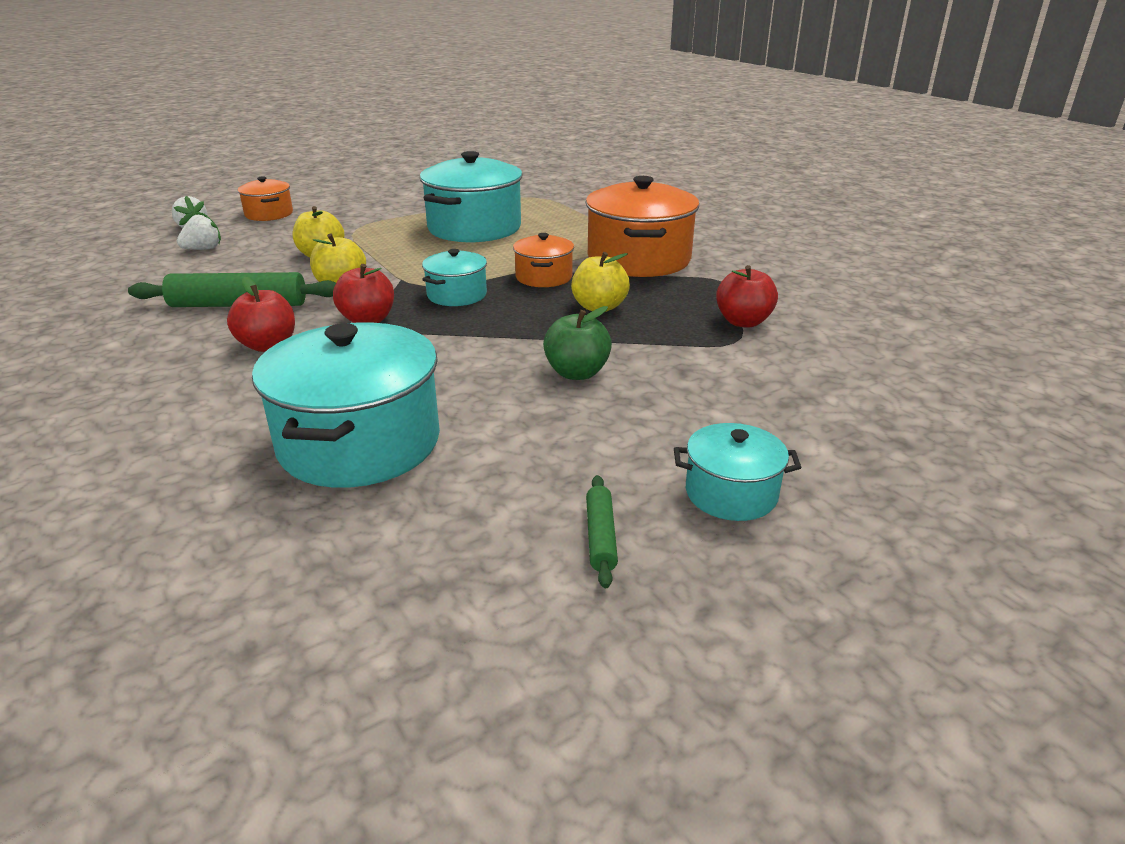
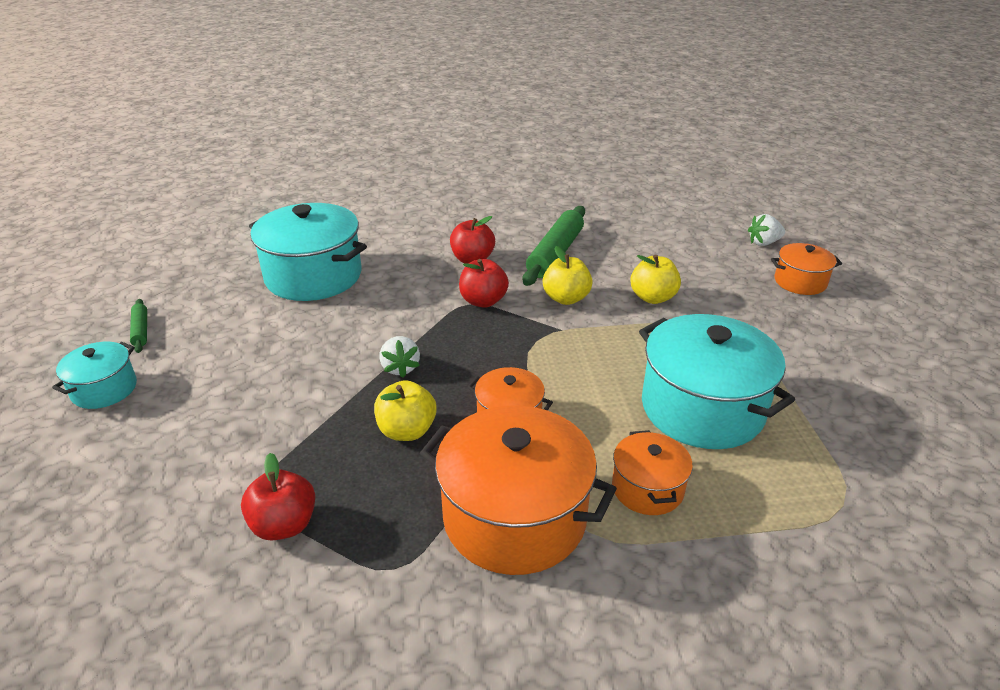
camera: 115 degrees right, 5 degrees up
white strawberry [177,213,221,250] -> white strawberry moved to [379,336,420,378]
turquoise pot [422,249,487,306] -> none
green apple [543,306,612,380] -> none
green rolling pin [586,475,618,588] -> green rolling pin turned 45 degrees clockwise [130,299,147,353]
none -> orange pot [612,430,693,515]

